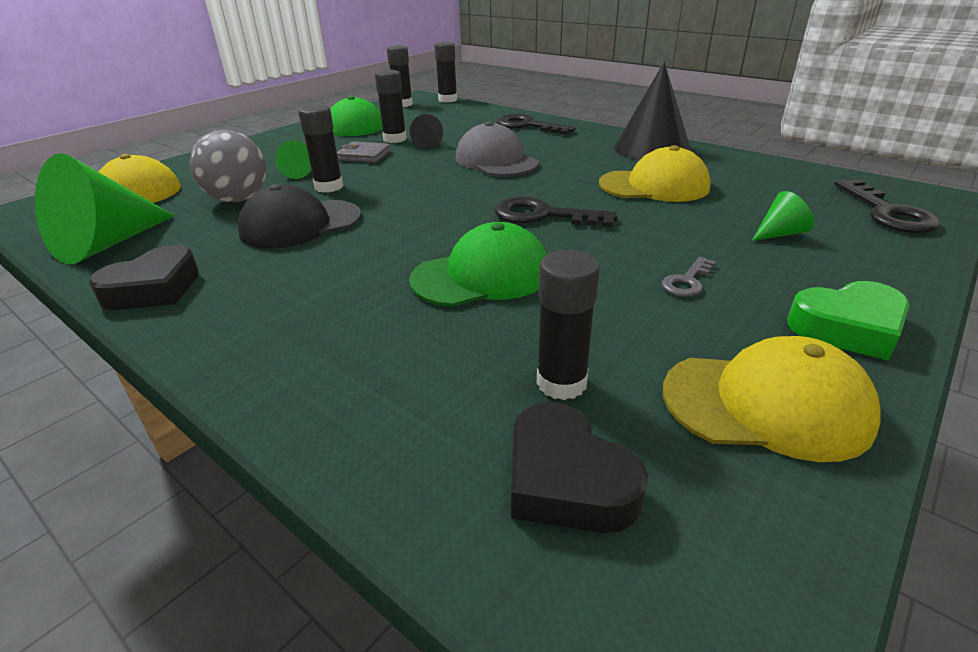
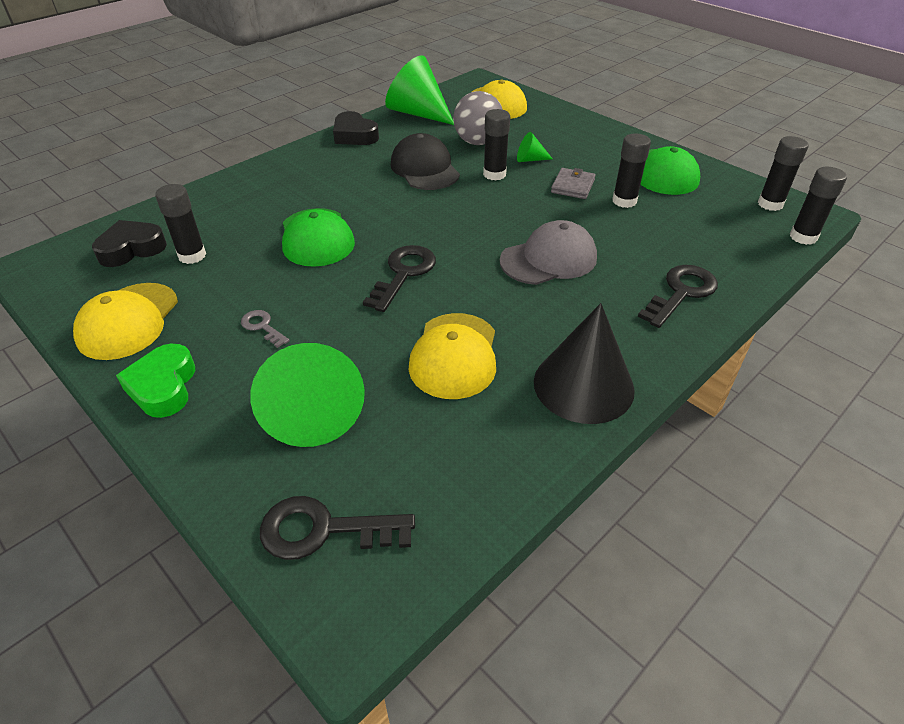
camera: 95 degrees right, 10 degrees up
black cone [410,114,443,149] -> none
green cone [752,191,814,241] -> green cone [250,343,365,447], size x2.19

